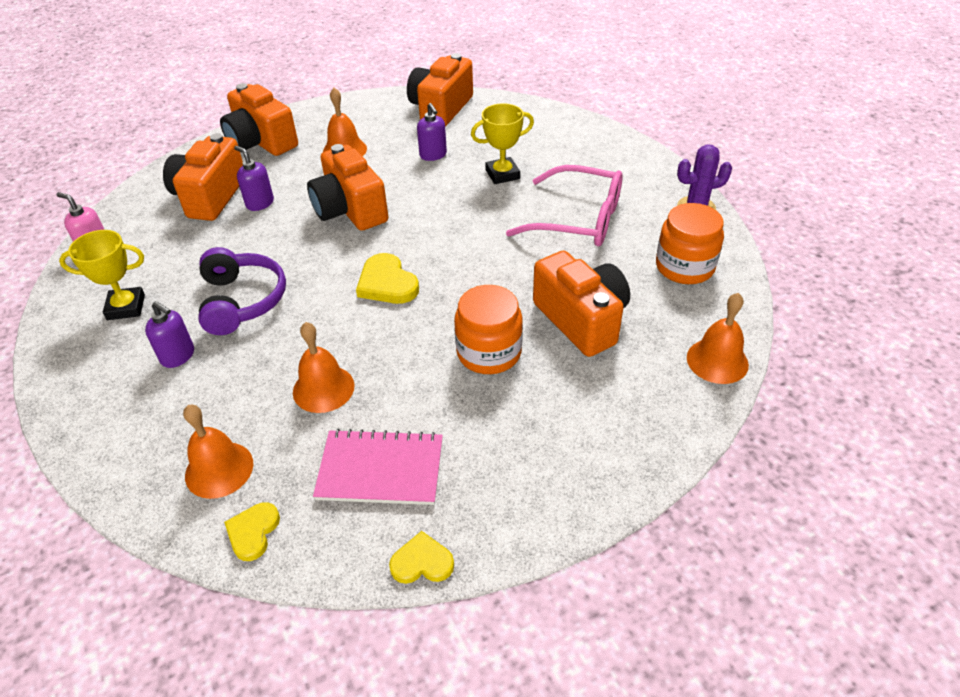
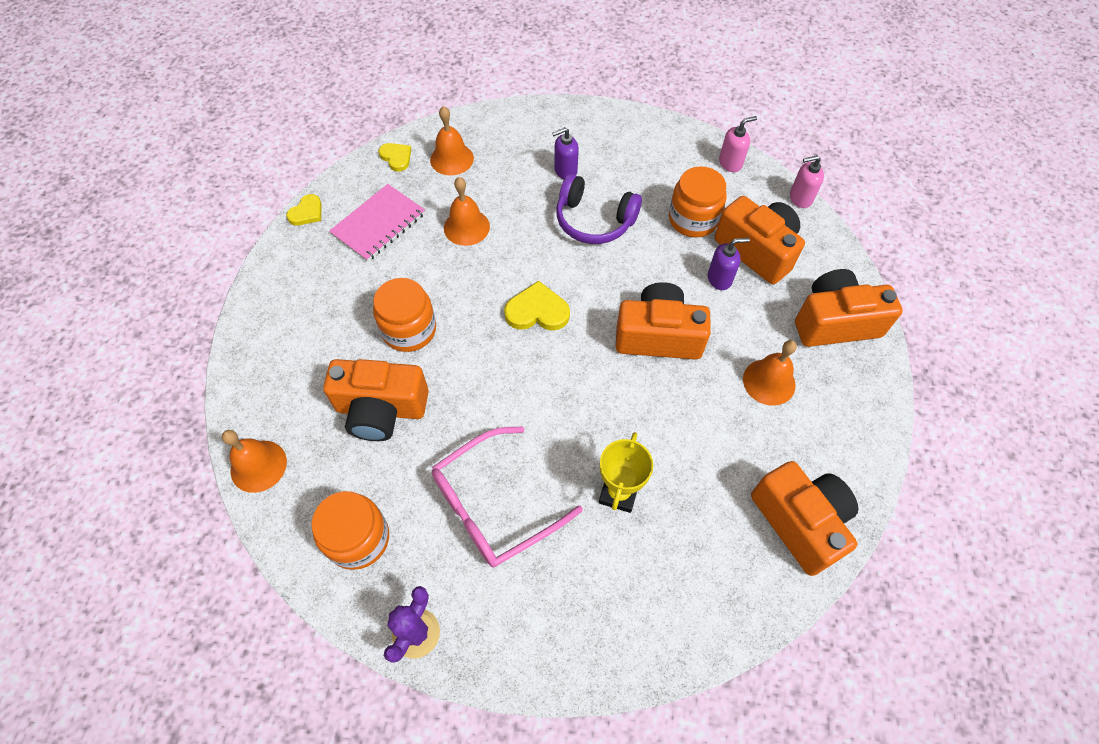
camera: 125 degrees right, 15 degrees up
yellow trophy [59,230,145,320] -> none
purple soap dispenser [417,103,447,161] -> none
none -> orange jar [669,166,727,237]
none -> pink soap dispenser [790,155,824,208]

